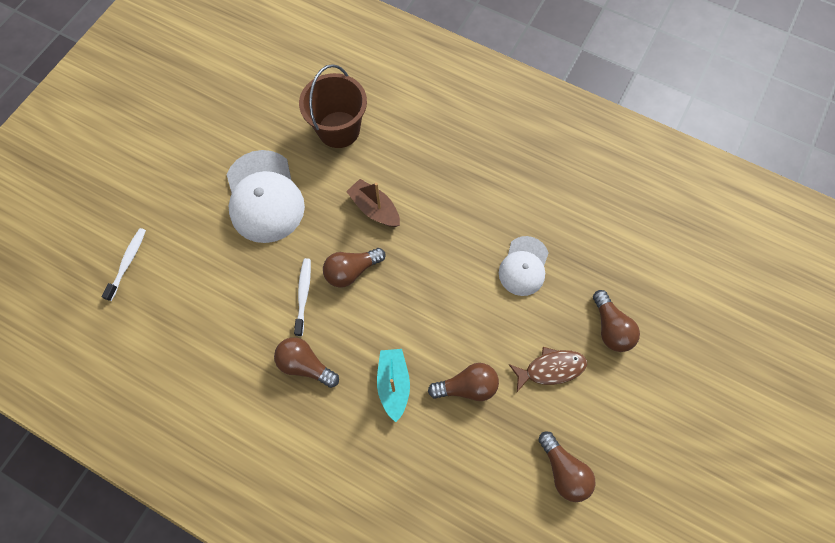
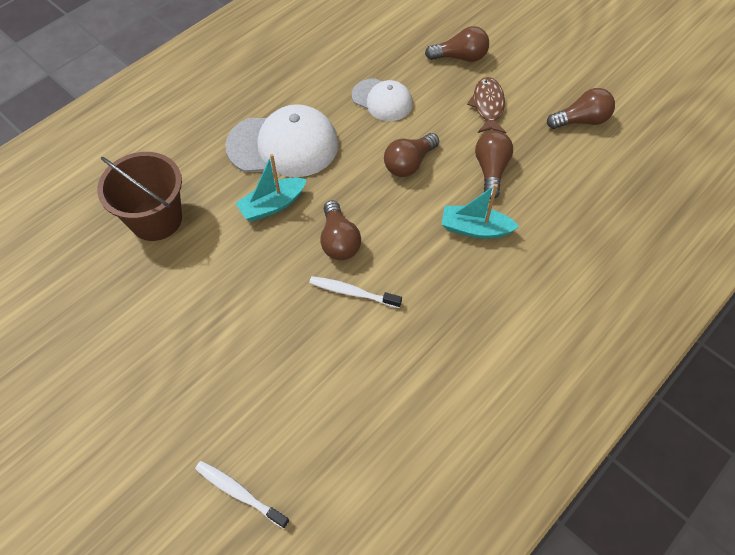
camera: 75 degrees left, 10 degrees down
white cap [226,150,305,243] -> white cap moved to [225,104,339,177]
brown light bulb [274,337,339,388] -> brown light bulb moved to [384,133,439,177]
brown boat [346,179,400,227] -> turquoise boat [235,154,307,222]

